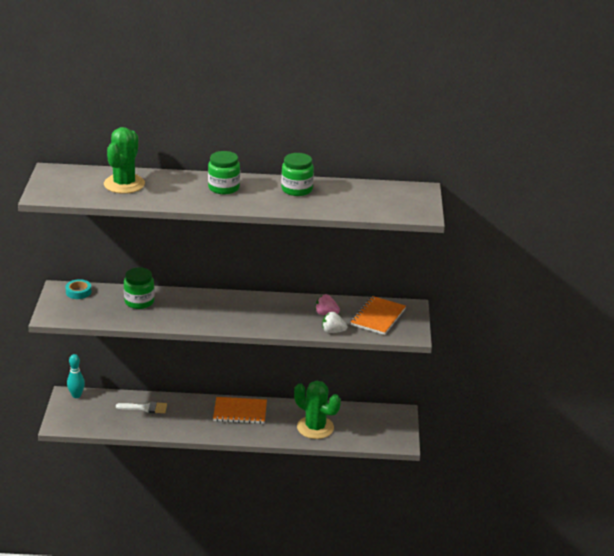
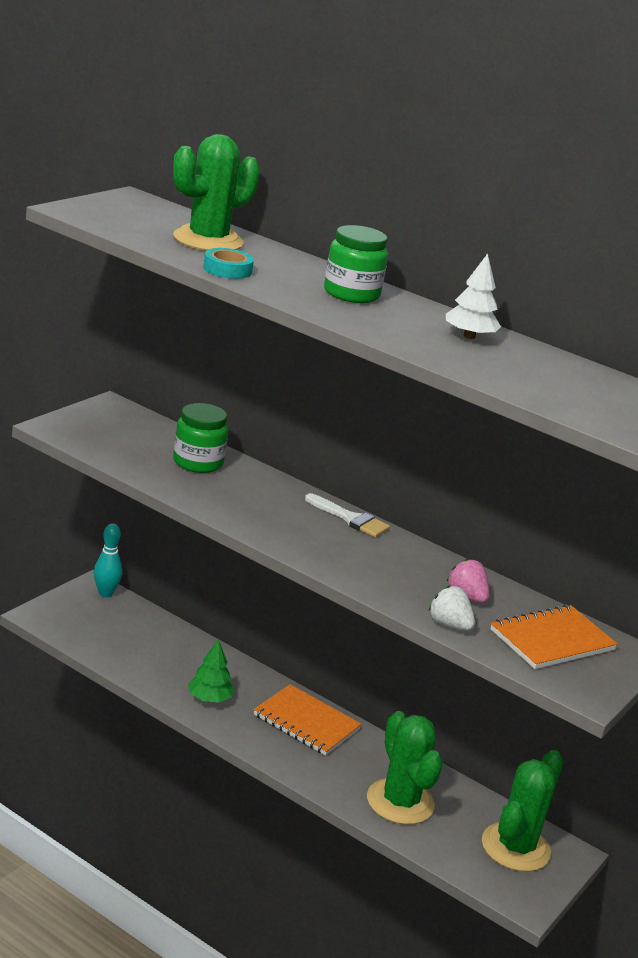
camera: 30 degrees right, 5 degrees down
turquoise tape [65,279,91,299] -> turquoise tape moved to [203,248,254,279]
white brush [116,401,167,413] -> white brush moved to [305,493,390,537]
green jar [281,153,314,196] -> white tree [446,254,501,339]
none -> green tree [188,639,235,703]
none -> green cactus [482,750,563,872]

